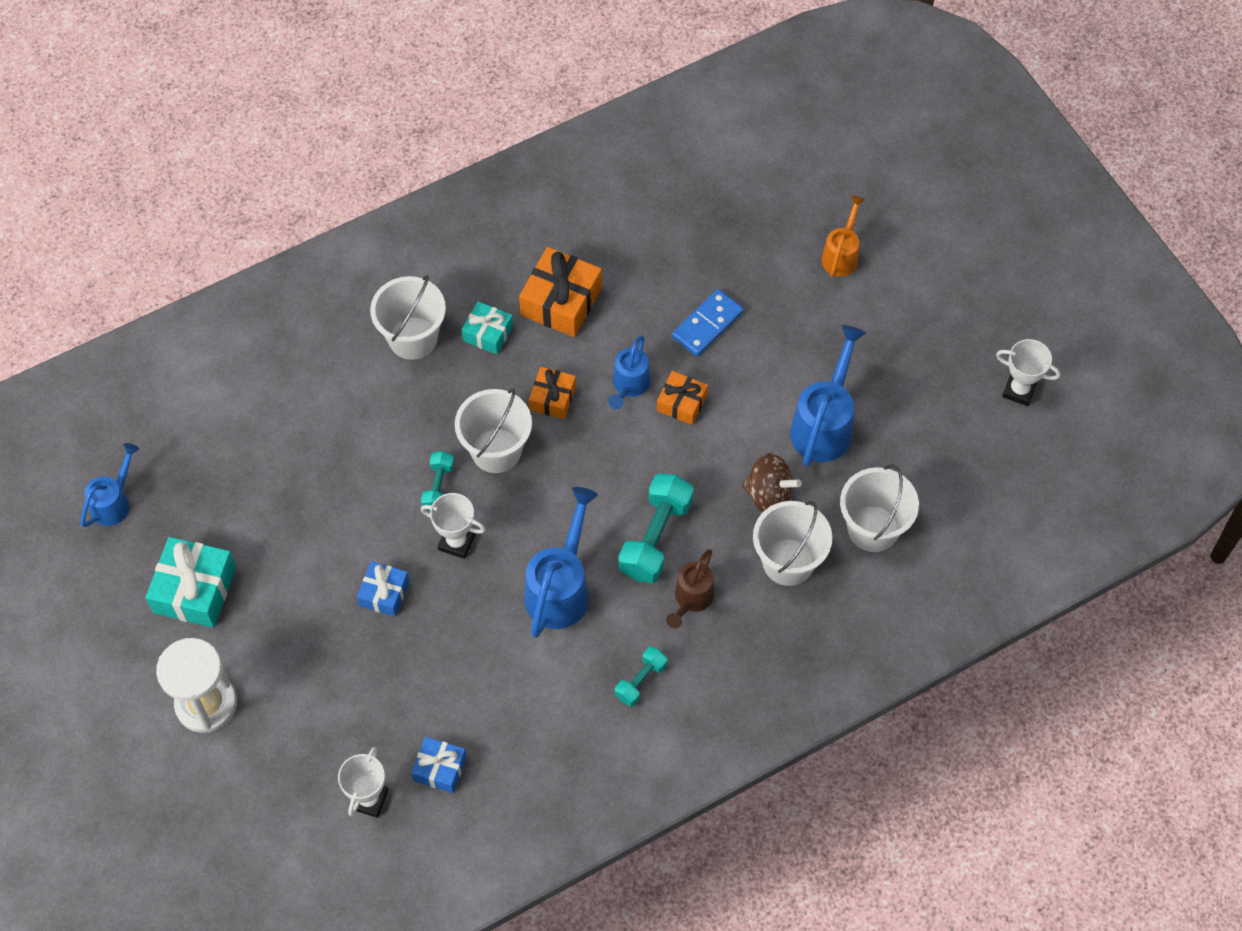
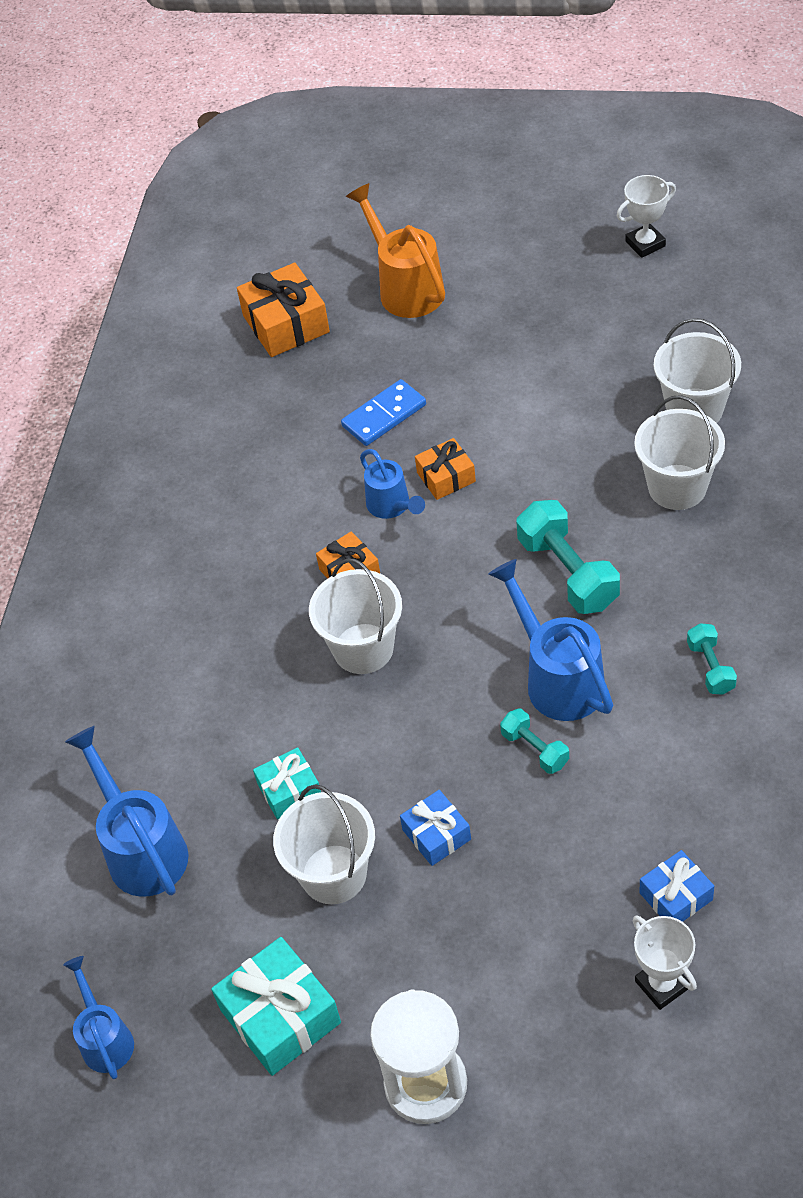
camera: 45 degrees left, 10 degrees down
white bucket [370,275,446,360] -> white bucket moved to [273,784,375,904]
turquoise dumbbell [421,451,454,511] -> turquoise dumbbell moved to [500,709,569,774]
white trophy [421,493,486,559] -> none
turquoise gift [462,301,513,355] -> turquoise gift moved to [253,747,321,819]
orange gift [519,247,602,337] -> orange gift moved to [237,263,330,357]
brown watering can [666,549,715,629] -> none
blue domino [672,289,744,357] -> blue domino turned 60 degrees clockwise [341,379,426,446]
brown spinning top [742,453,801,513] -> none
blue watering can [790,325,866,467] -> blue watering can moved to [65,726,188,897]
orange watering can [821,195,865,277] -> orange watering can [346,183,445,318], size x1.62

